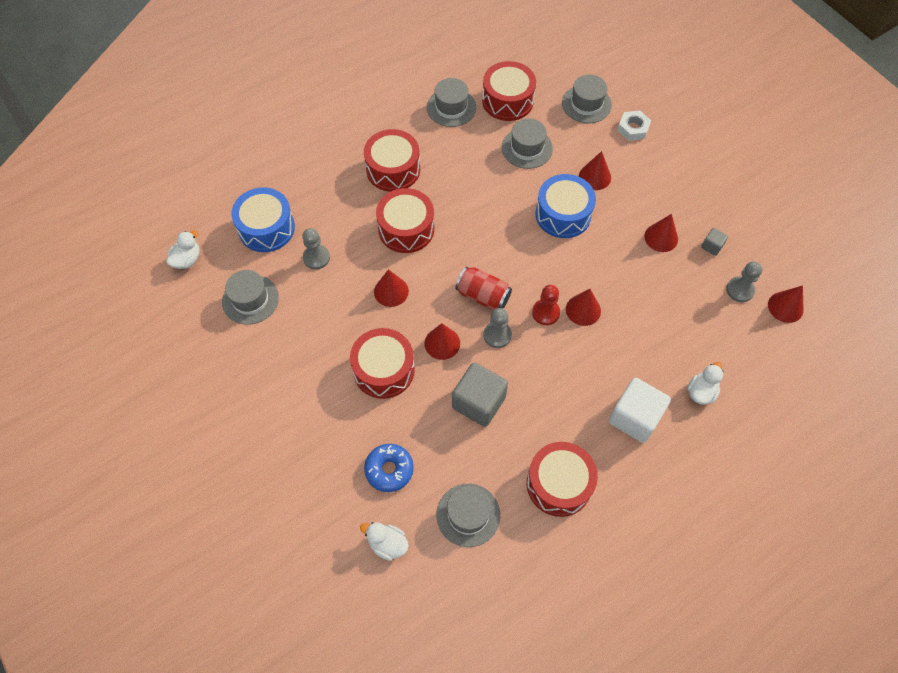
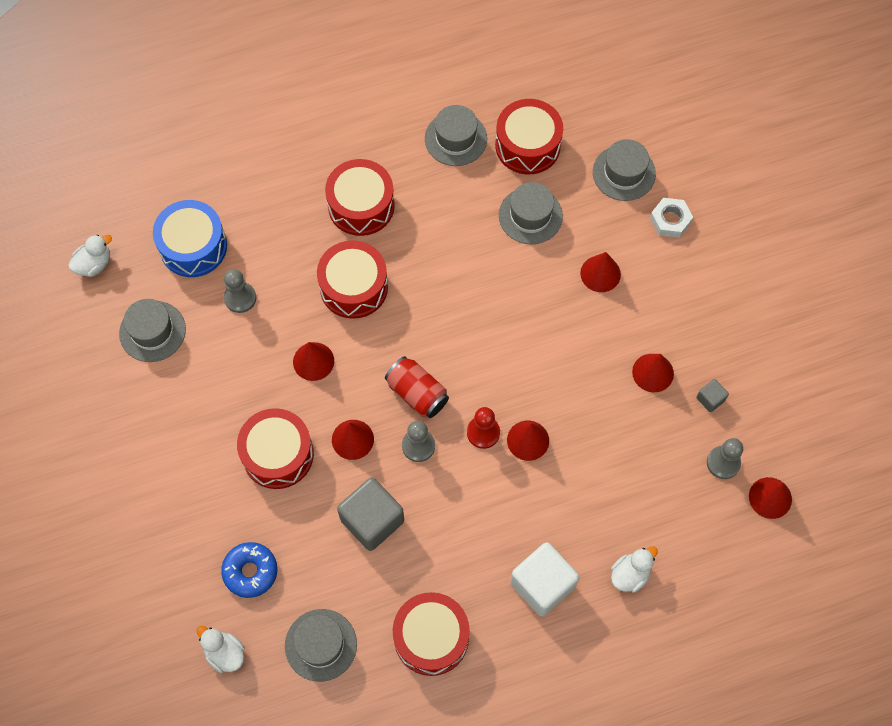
camera: 15 degrees right, 5 degrees up
blue drum [536,174,596,238] -> none

